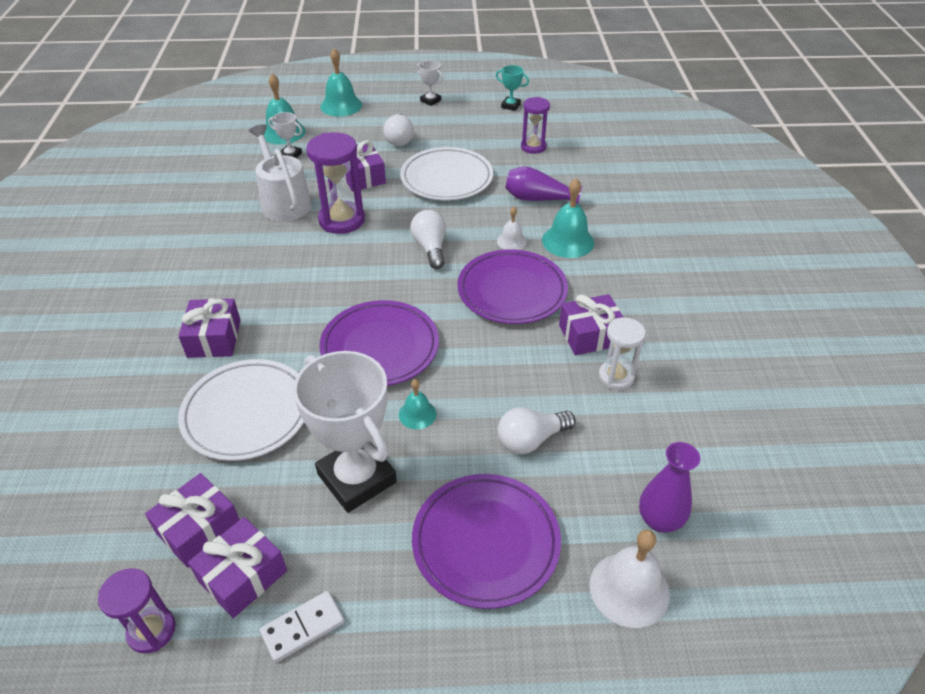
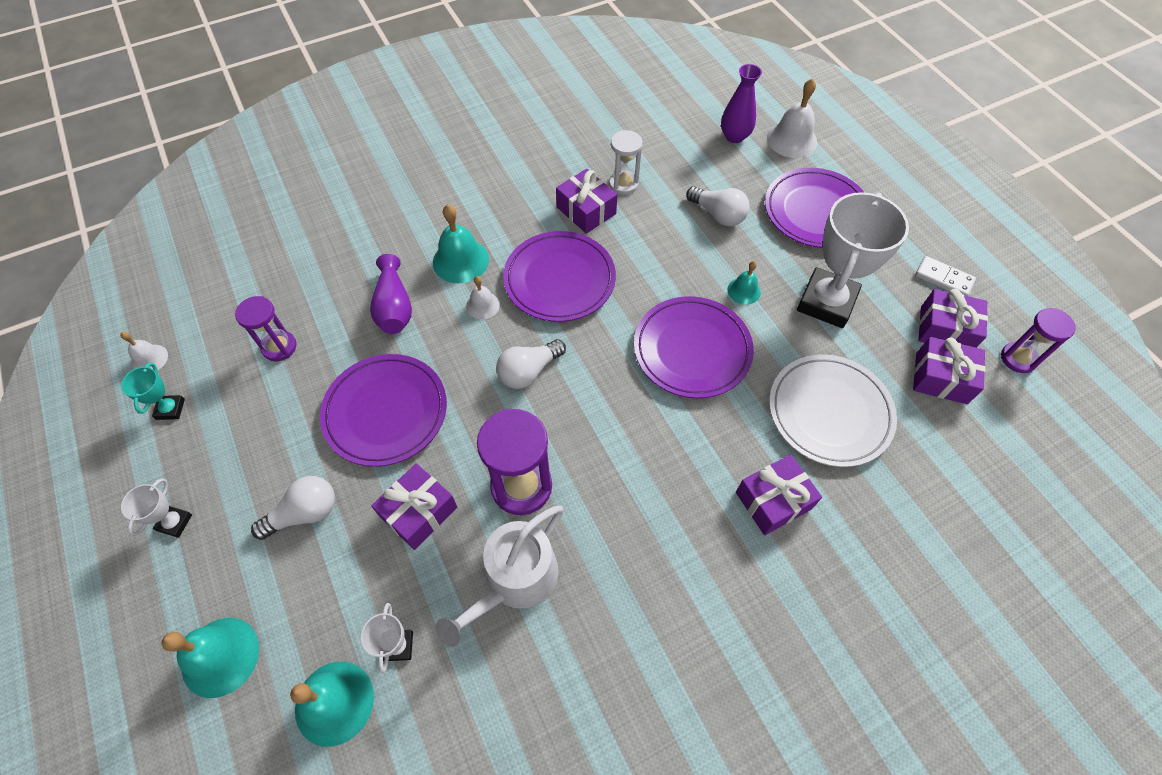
camera: 115 degrees left, 15 degrees up
white plate [400,147,493,200] -> purple plate [320,354,447,467]
none -> white bell [120,331,168,370]

